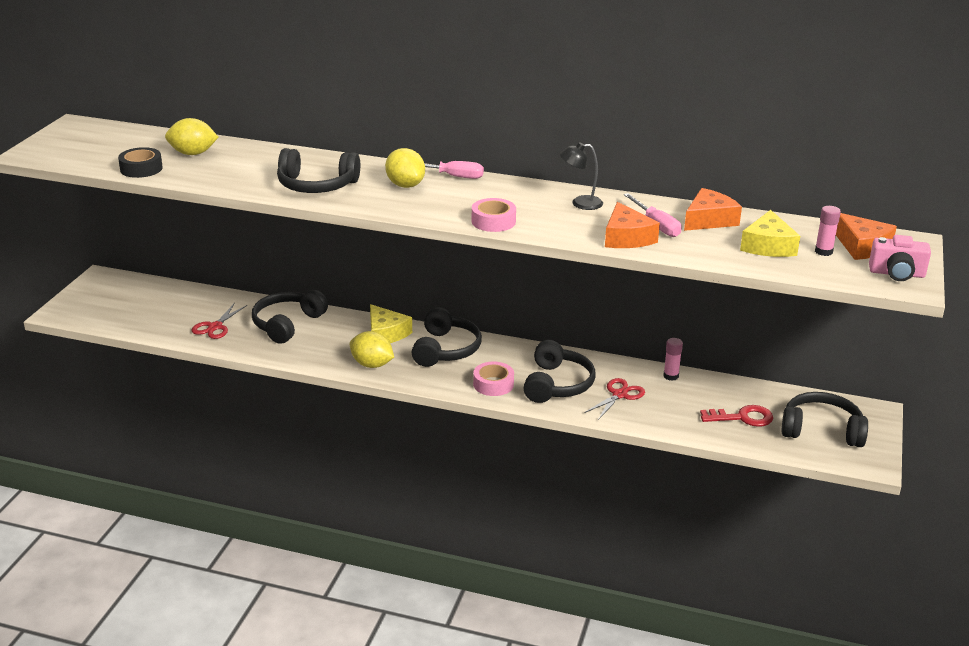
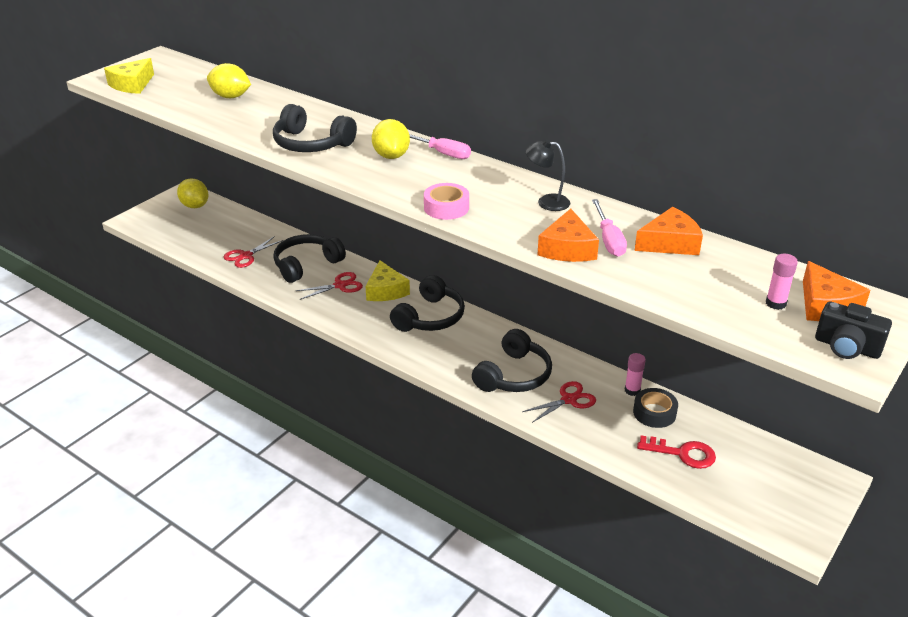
camera: 20 degrees right, 5 degrees up
black tape [118,147,163,178] -> black tape moved to [633,388,678,428]
yellow lemon [350,331,394,368] -> yellow lemon moved to [177,178,208,208]
pink tape [473,362,514,396] -> none
yellow cheese [740,210,800,257] -> yellow cheese moved to [104,58,154,94]
black headphones [782,392,868,447] -> none
pink camera [869,235,931,281] -> black camera [815,301,892,359]
none -> red scissors [296,272,363,300]

